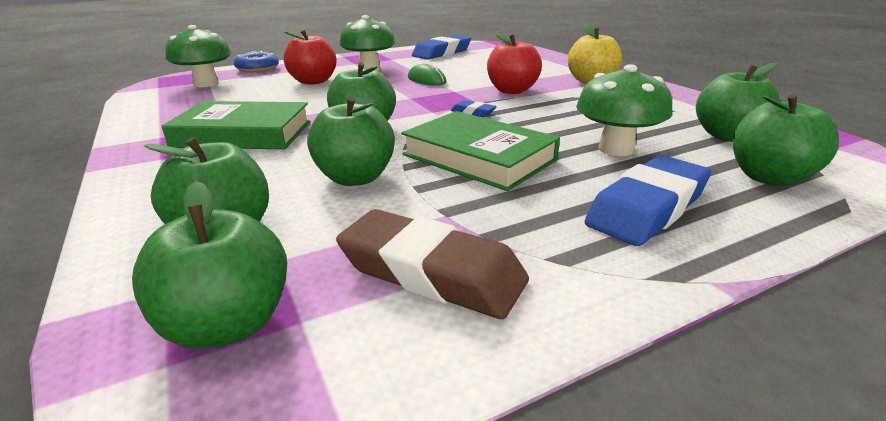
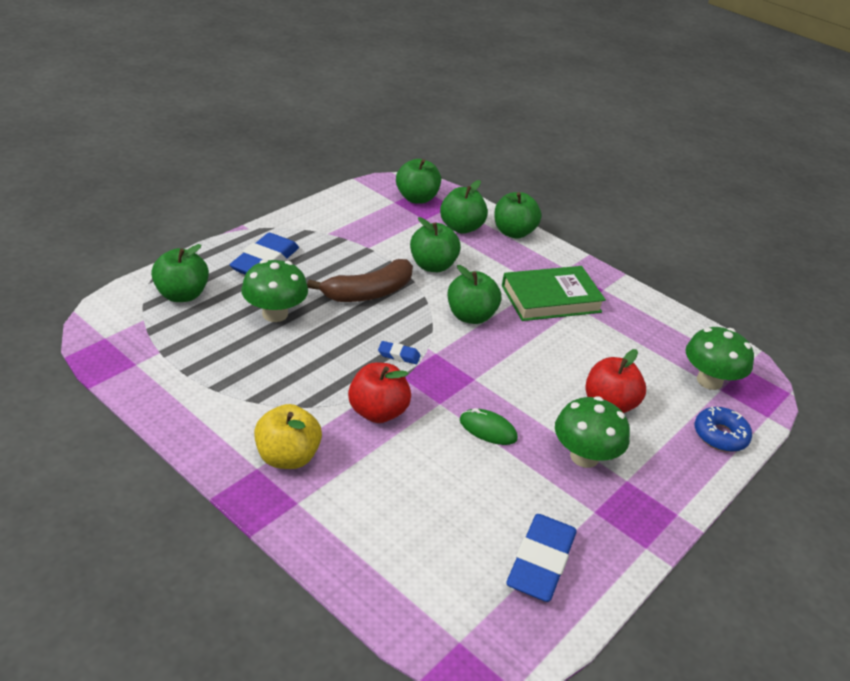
camera: 155 degrees right, 10 degrees up
brown eraser [336,209,529,319] -> none
green book [401,111,560,191] -> brown banana [307,259,413,302]
green apple [696,63,780,142] -> green apple moved to [494,192,542,239]

